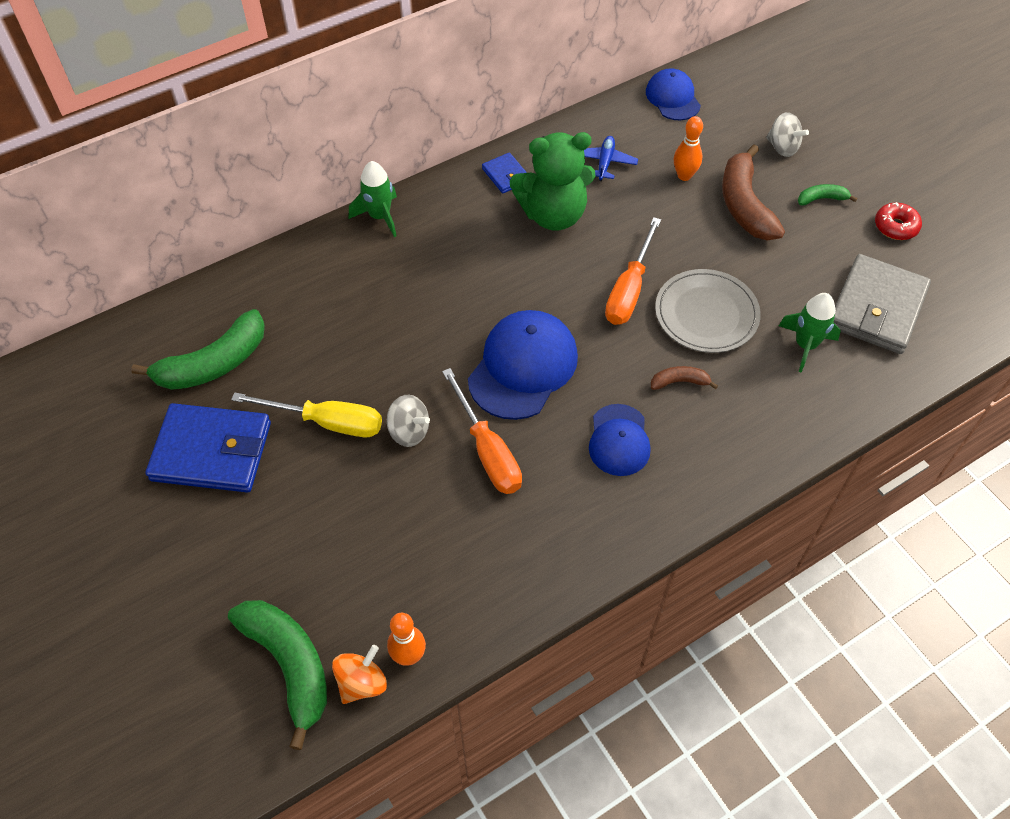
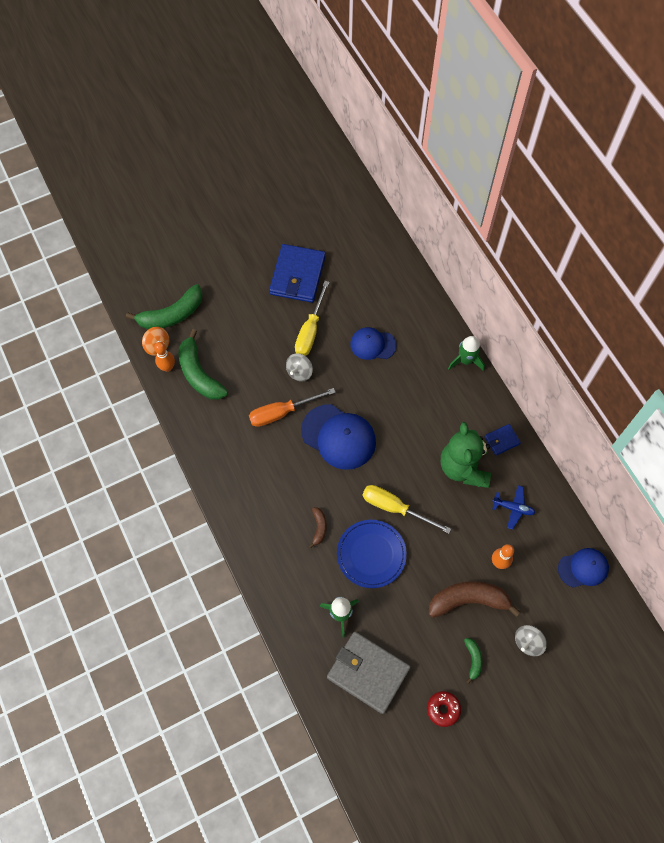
camera: 95 degrees right, 10 degrees up
green banana [131,309,265,390] -> green banana moved to [179,329,228,400]
blue cap [589,404,651,476] -> blue cap moved to [350,327,397,360]
orange screwdriver [605,217,661,325] -> yellow screwdriver [362,485,451,534]
grey plate [655,269,761,353] -> blue plate [337,520,407,588]

